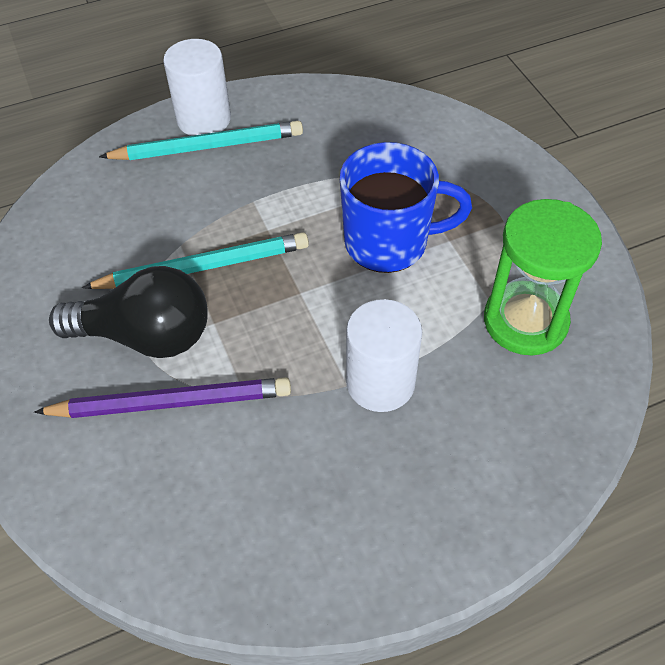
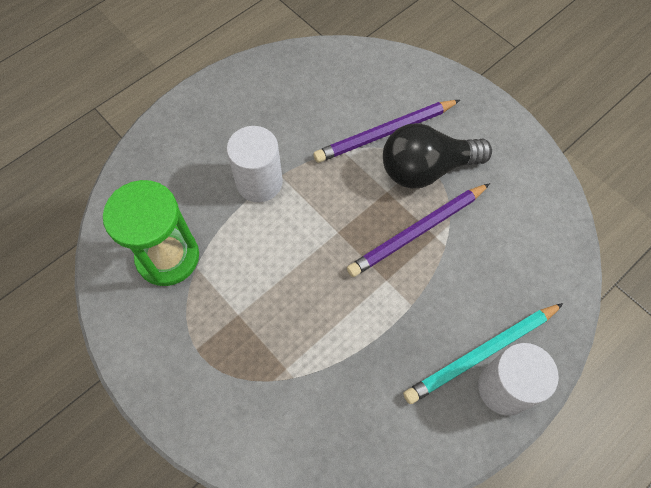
camera: 160 degrees right, 10 degrees up
turquoise pencil [82,232,309,289] -> purple pencil [347,183,490,277]
blue mug [340,142,472,273] -> none

